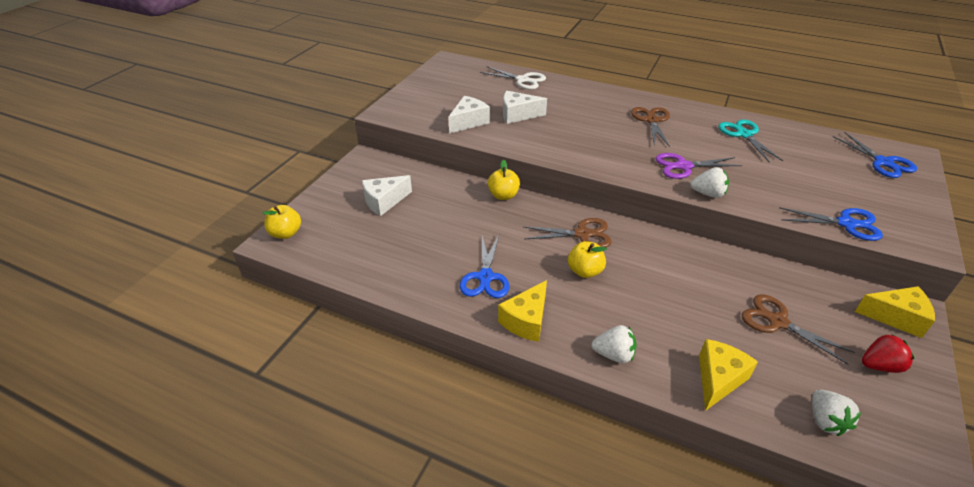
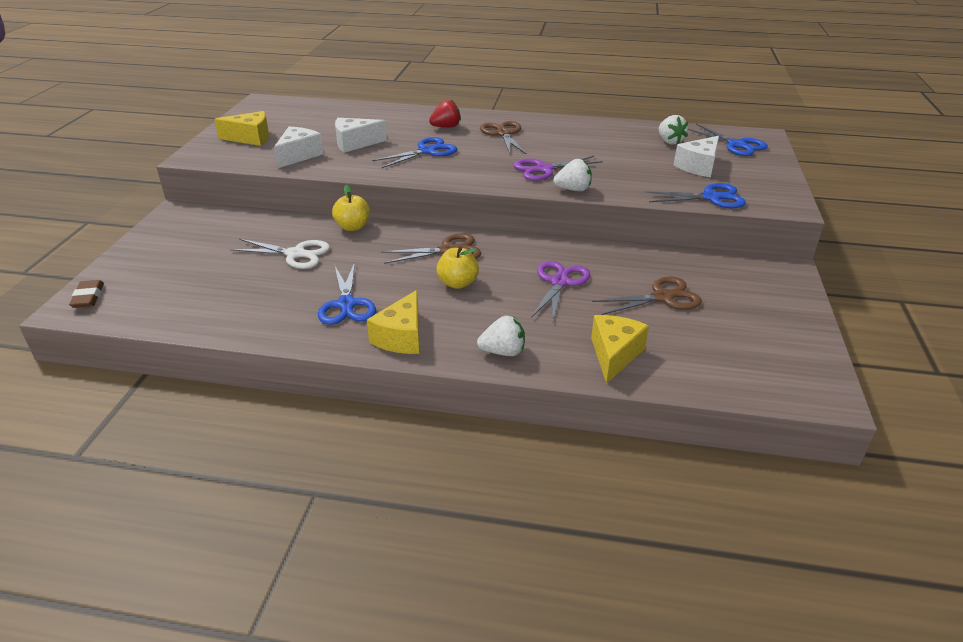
camera: 15 degrees left, 5 degrees down
yellow apple [262,205,301,239] -> brown eraser [69,280,104,308]
white cheese [362,175,412,216] -> white cheese moved to [673,136,719,177]
white scissors [480,66,546,90] -> white scissors moved to [230,239,330,269]
turquoise scissors [718,119,783,162] -> none
brown scissors [742,294,855,365] -> brown scissors turned 135 degrees clockwise [592,276,702,315]
white strawberry [812,390,861,436] -> white strawberry moved to [659,115,688,145]
yellow cheese [855,286,935,338] -> yellow cheese moved to [215,111,269,146]
red strawberry [862,334,914,373] -> red strawberry moved to [429,100,461,128]
none -> blue scissors [373,137,457,168]
none -> purple scissors [531,261,590,323]

